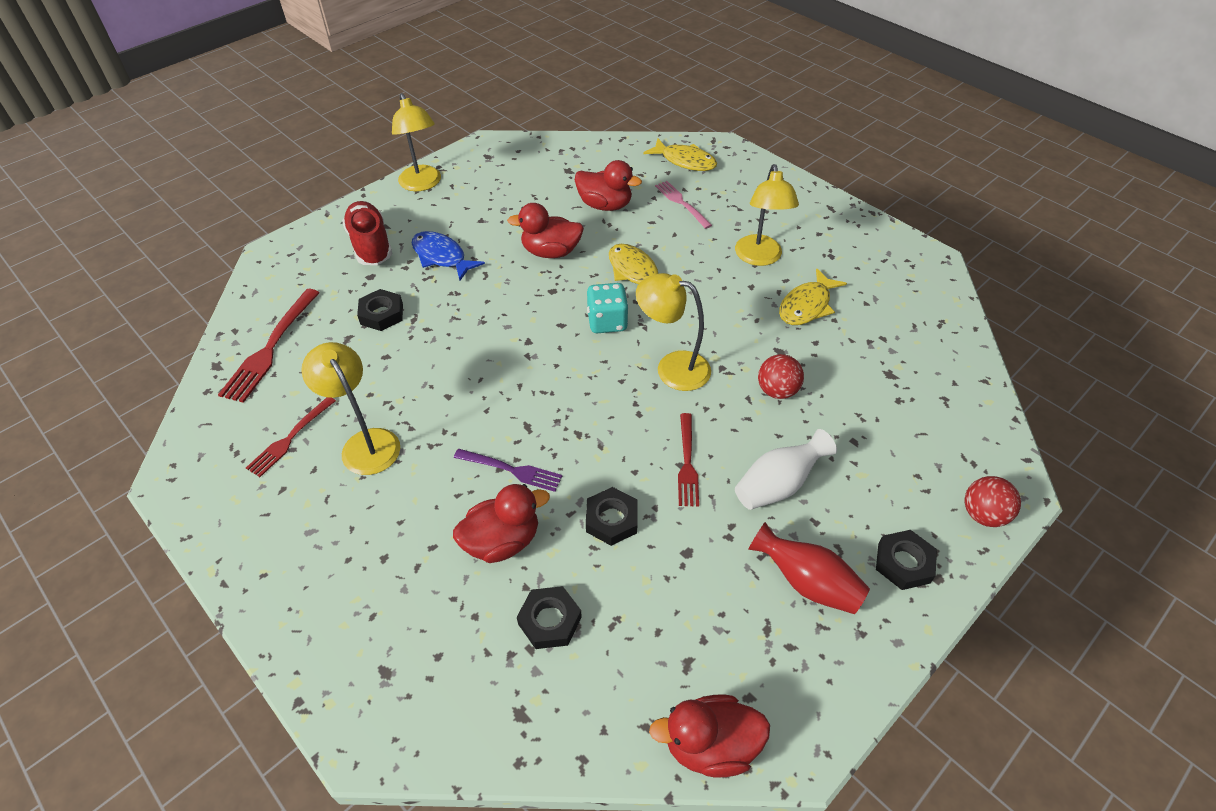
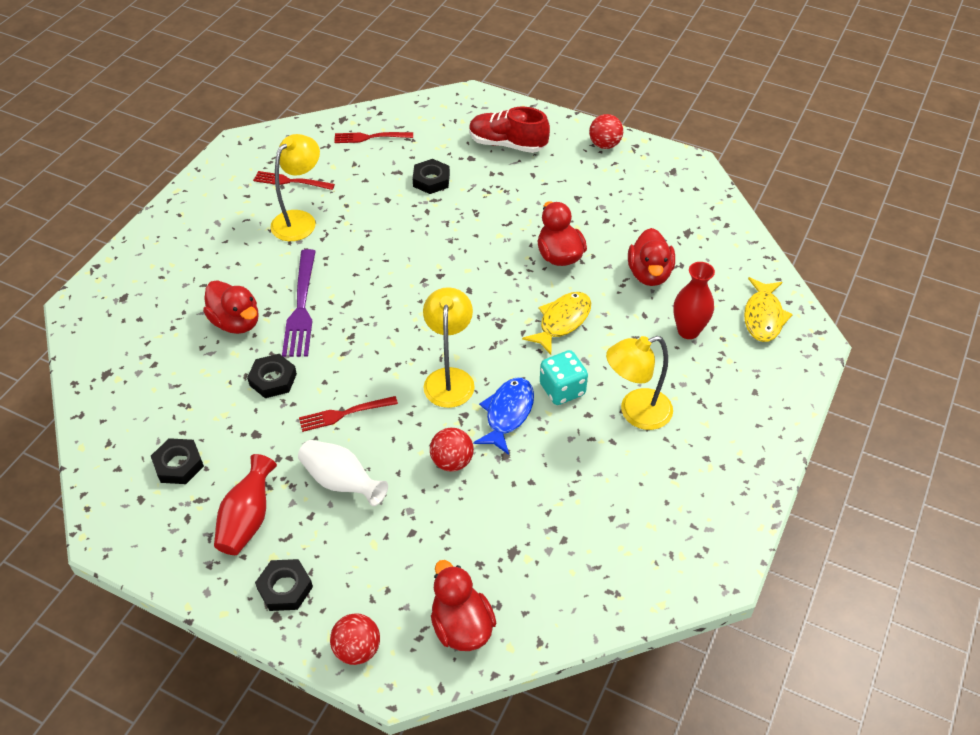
camera: 70 degrees right, 0 degrees up
red fork [218,289,320,403] -> red fork [334,132,413,143], size x0.64
red shoe [342,201,393,265] -> red shoe turned 120 degrees counterclockwise [469,107,550,153]
yellow lamp [392,93,441,191] -> red ball [589,114,623,149]
blue fish [412,231,485,280] -> blue fish moved to [473,378,534,455]
purple fork [454,449,562,492] -> purple fork [282,249,316,357], size x1.55
black nut [517,586,582,649] -> black nut moved to [151,438,204,484]
turquoise dice [587,283,629,333] -> turquoise dice moved to [540,350,588,405]
red duck [649,694,770,777] -> red duck moved to [431,560,496,651]
pink fork [655,181,712,229] -> red vase [673,262,715,339]
yellow fish [779,268,847,325] -> none

